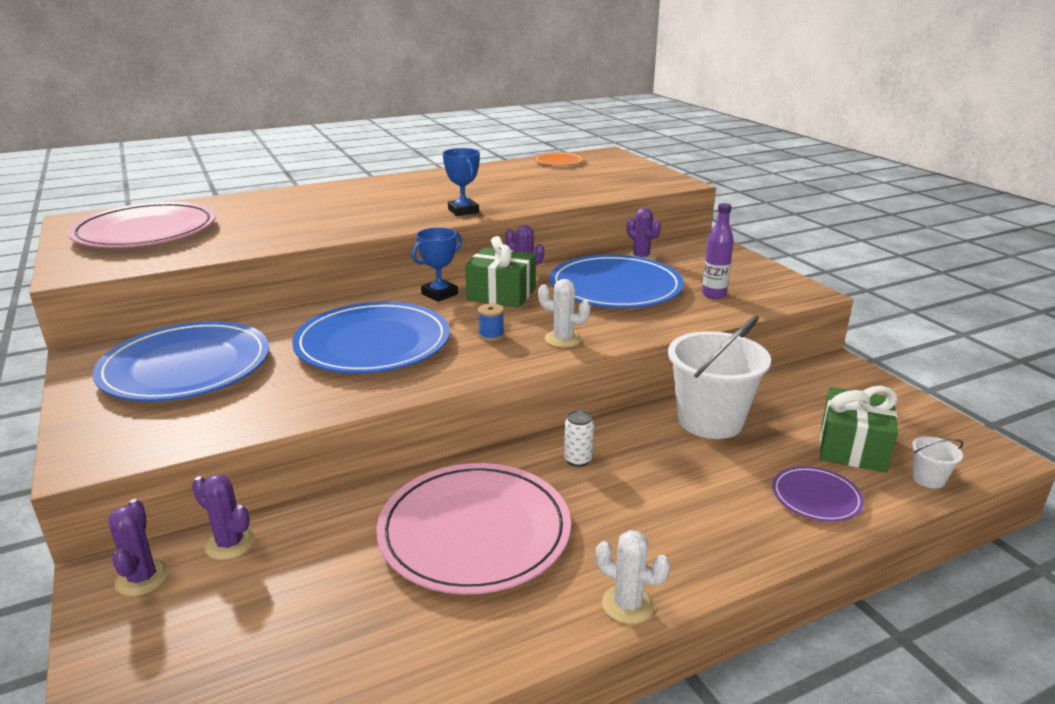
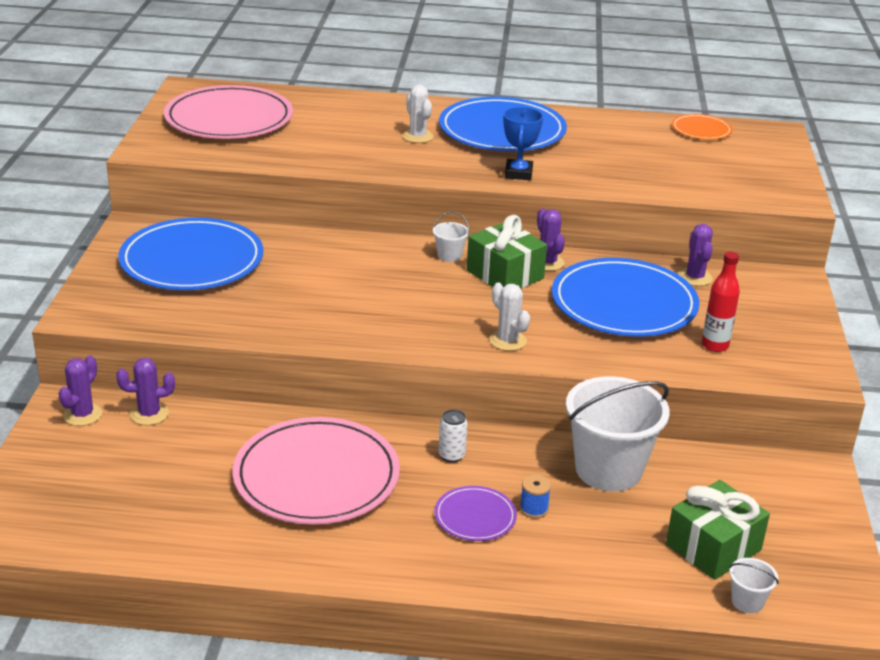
camera: 30 degrees right, 5 degrees up
purple cactus [192,474,255,560] -> purple cactus turned 75 degrees counterclockwise [116,358,175,425]
blue plate [292,302,450,373] -> blue plate moved to [439,97,567,151]
blue trophy [411,228,462,302] -> white bucket [433,211,469,262]
blue spool [478,303,504,341] -> blue spool moved to [520,475,551,518]
white cactus [596,530,670,624] -> white cactus moved to [402,85,434,143]
purple bottle [702,203,734,299] -> red bottle [702,252,740,352]
purple plate [772,466,864,522] -> purple plate moved to [435,486,517,541]

